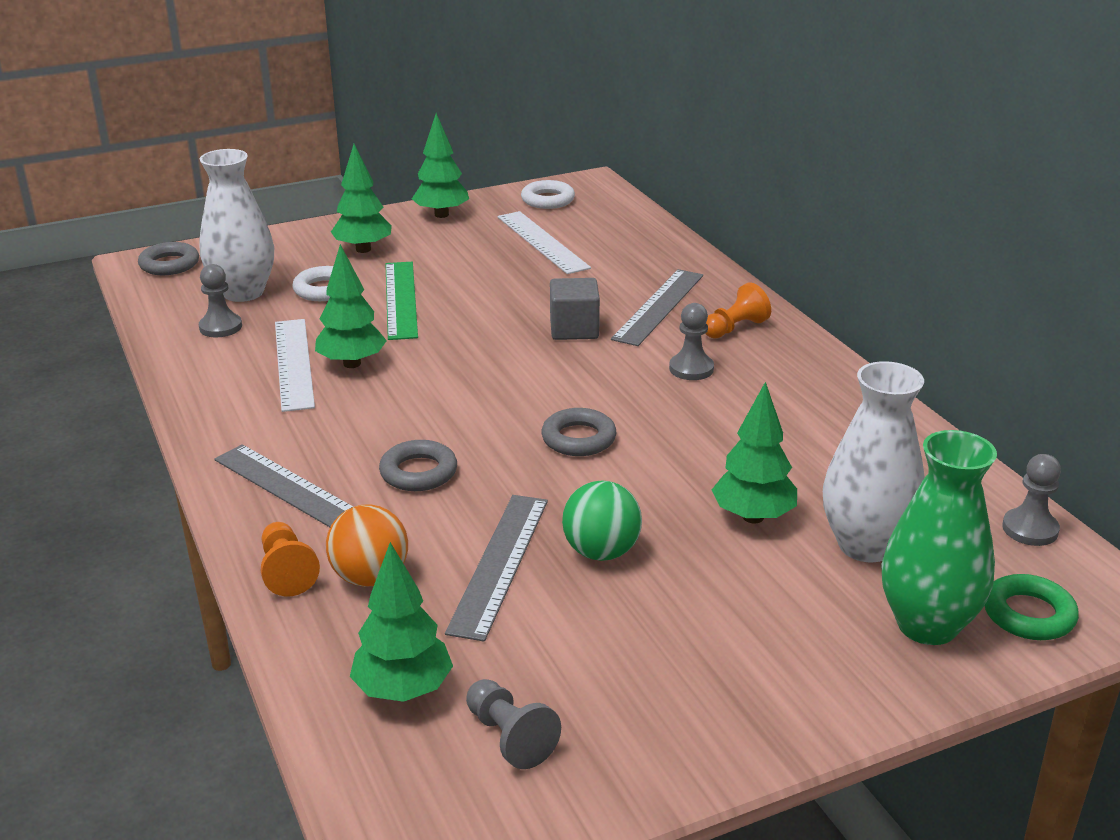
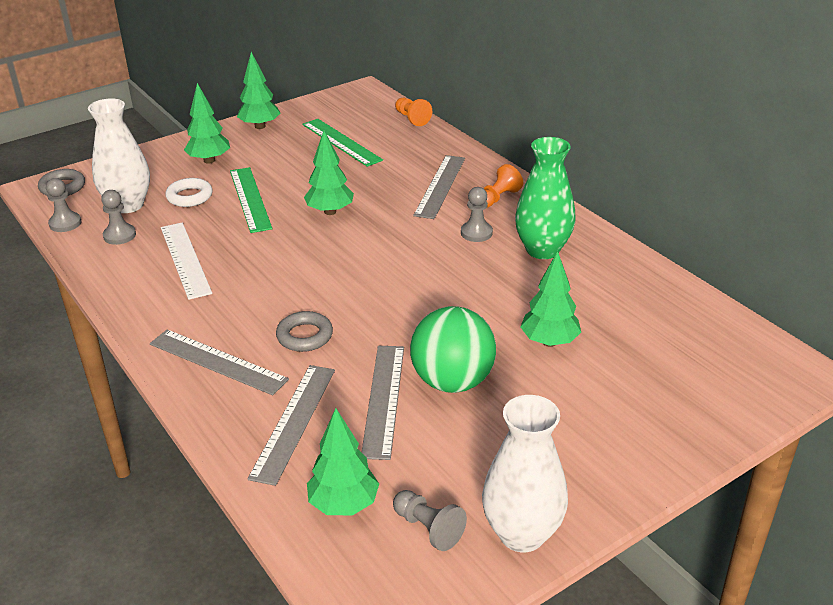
camera: 10 degrees left, 5 degrees up
orange pawn [261,522,320,597] -> orange pawn moved to [395,98,432,126]
green tree [315,244,387,368] -> green tree moved to [304,130,354,215]
orange ball [326,504,408,587] -> grey ruler [247,365,335,486]
white ruler [497,211,591,274] -> green ruler [303,119,383,167]
white ring [521,180,575,209] -> none
grey ring [541,408,616,456] -> none
grey cube [550,278,600,340] -> none
green ball [562,480,642,561] -> green ball [410,306,496,393], size x1.51
white vase [823,361,925,562] -> white vase moved to [482,395,568,552]
green vase [881,430,997,645] -> green vase moved to [515,137,576,259]
green ring [985,574,1079,640] -> none
grey pawn [1002,454,1061,546] -> grey pawn moved to [46,178,81,232]

